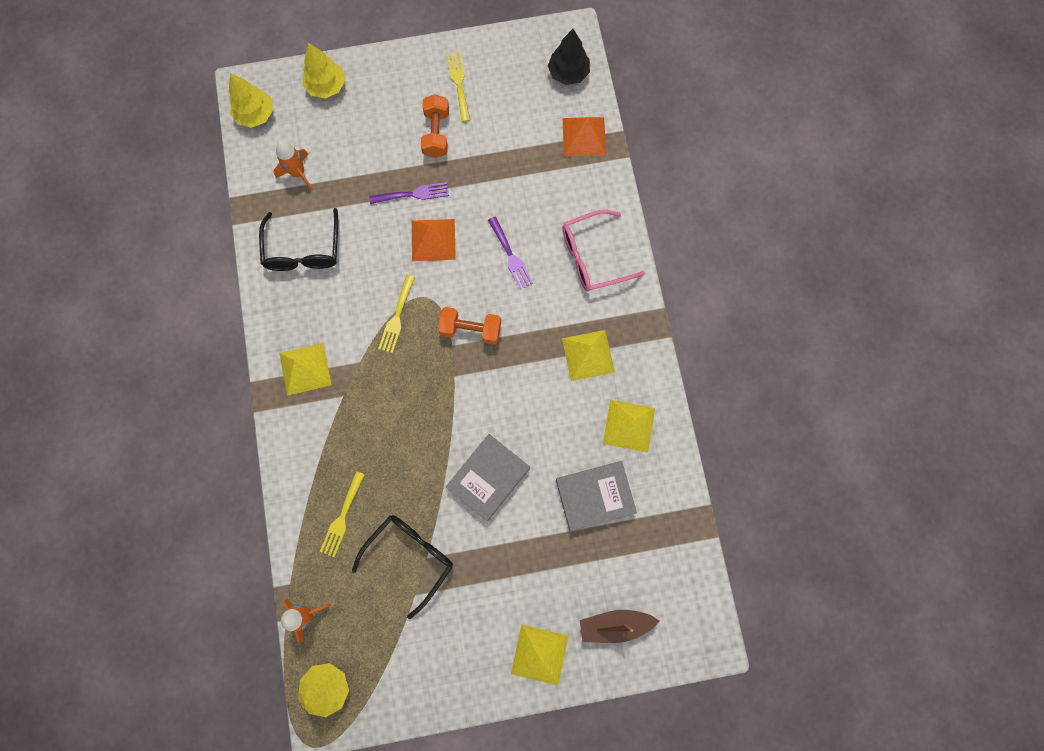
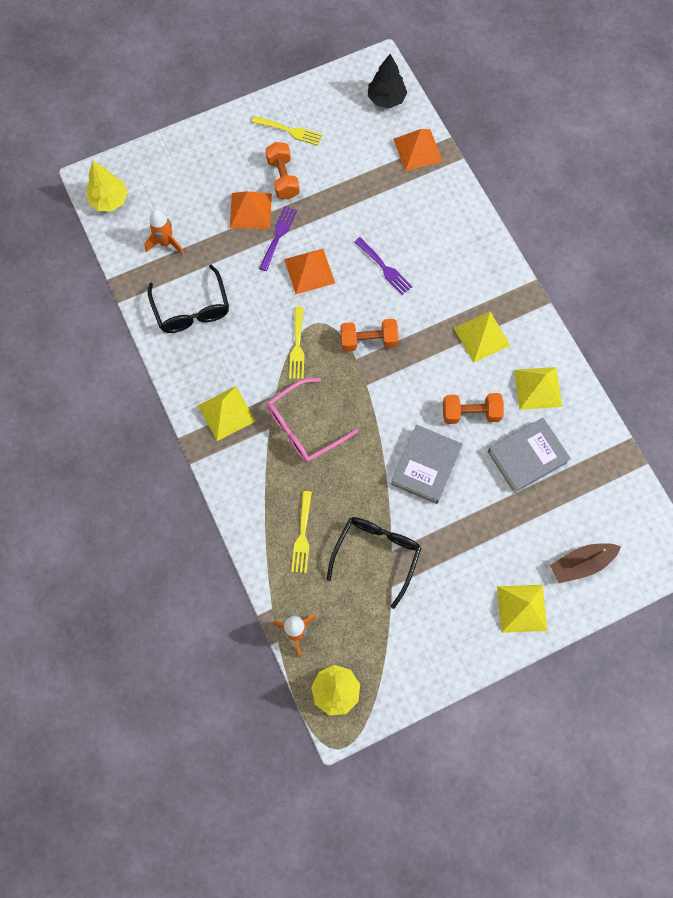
camera: 15 degrees left, 5 degrees down
yellow tree [303,43,345,99] -> none
purple fork [369,182,449,204] -> purple fork turned 45 degrees counterclockwise [259,206,297,271]
yellow fork [447,53,470,122] -> yellow fork turned 135 degrees clockwise [252,116,322,146]
pink glasses [562,210,645,292] -> pink glasses moved to [267,378,358,463]
none -> orange pyramid [230,191,272,229]
none -> orange dumbbell [443,393,504,424]

